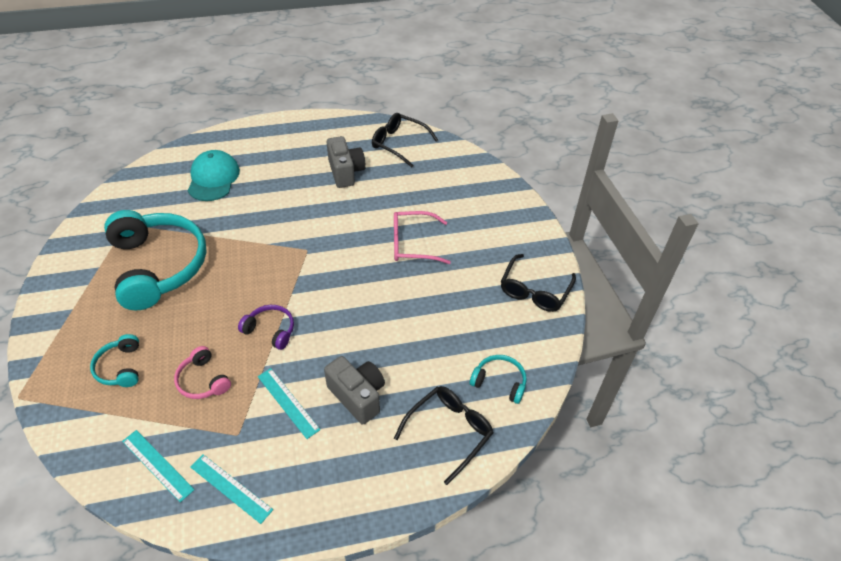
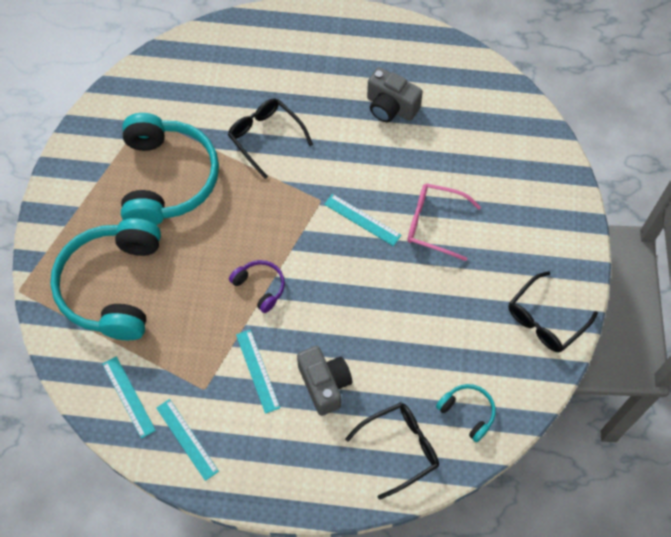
camera: 20 degrees right, 15 degrees up
turquoise headphones [90,334,139,387] -> turquoise headphones [50,218,161,340], size x2.26
pink headphones [174,346,231,399] -> none
turquoise cap [188,150,240,201] -> none
grey camera [326,136,366,188] -> grey camera turned 120 degrees clockwise [367,67,423,122]
black glasses [372,113,438,167] -> black glasses moved to [228,98,313,179]
none -> turquoise ruler [324,194,401,246]

